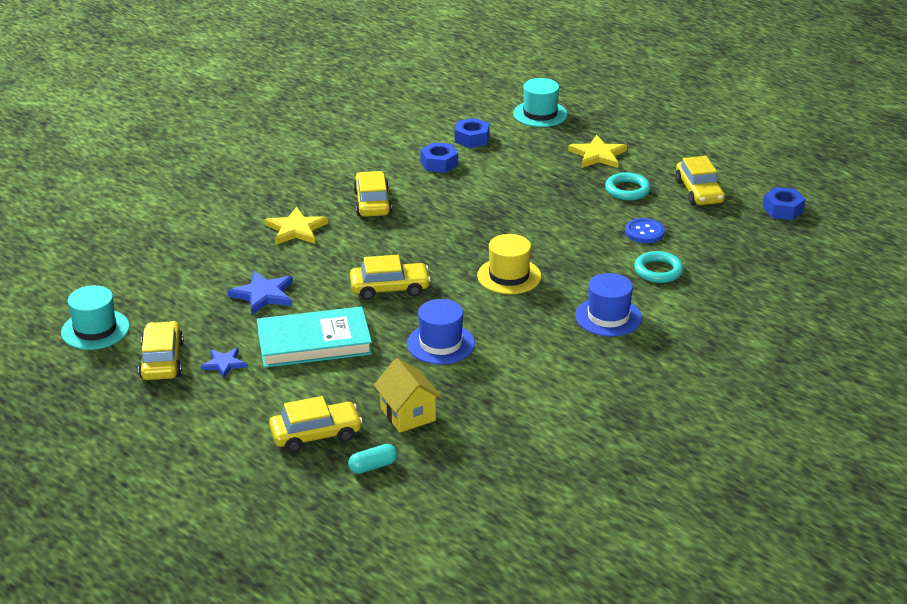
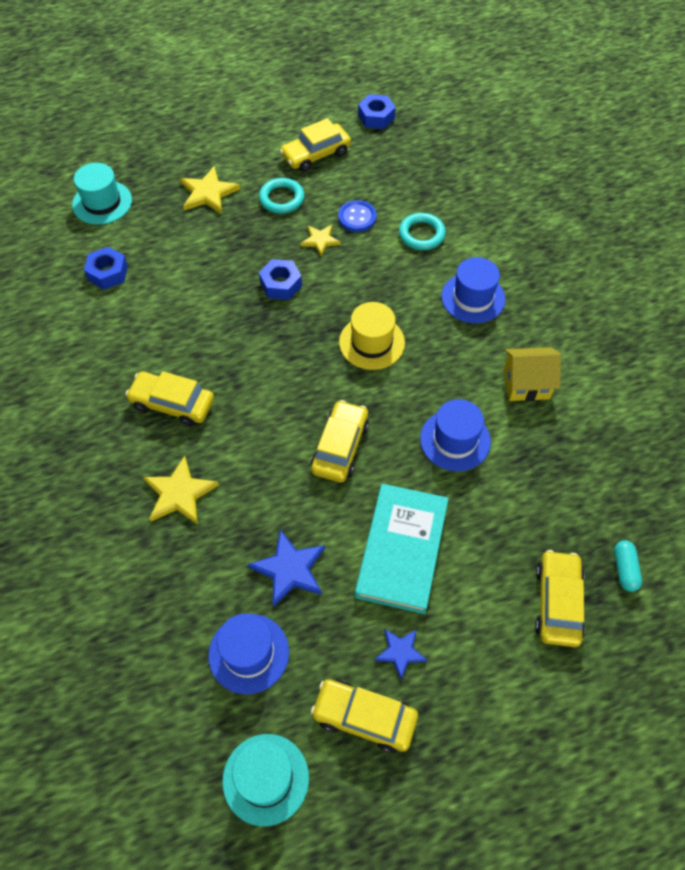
camera: 65 degrees left, 25 degrees up
yellow house [374,358,442,433] -> yellow house moved to [504,347,561,401]
blue nut [420,142,458,173] -> blue nut moved to [259,259,302,300]
yellow car [675,156,725,205] -> yellow car turned 135 degrees clockwise [279,118,351,172]
none -> blue hat [208,613,289,694]
none -> yellow star [300,225,341,256]

